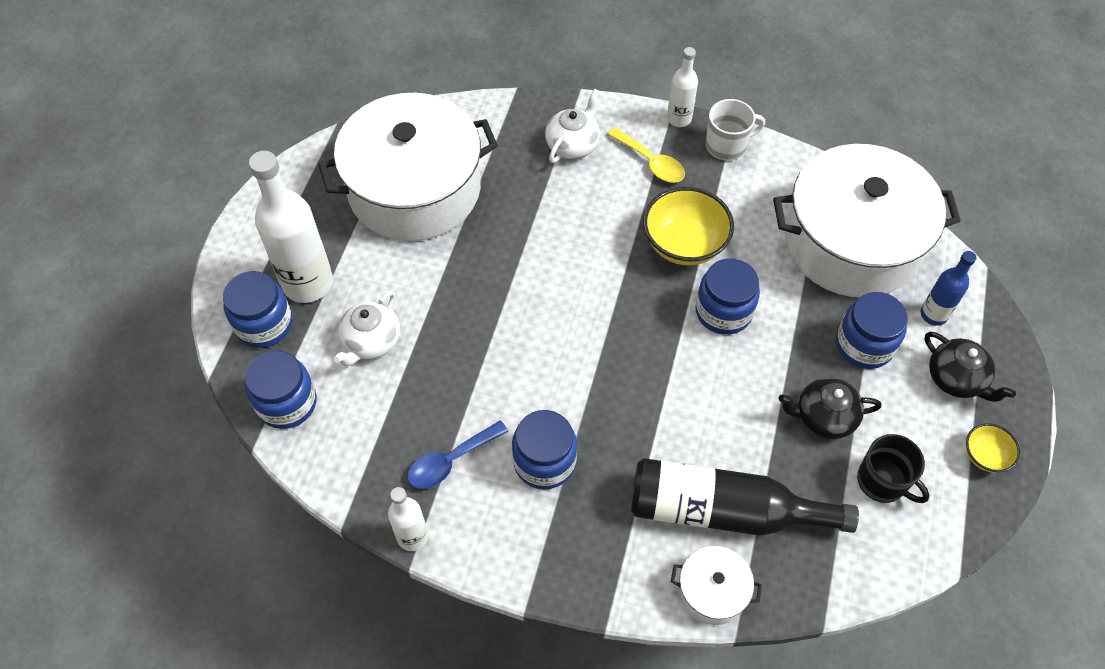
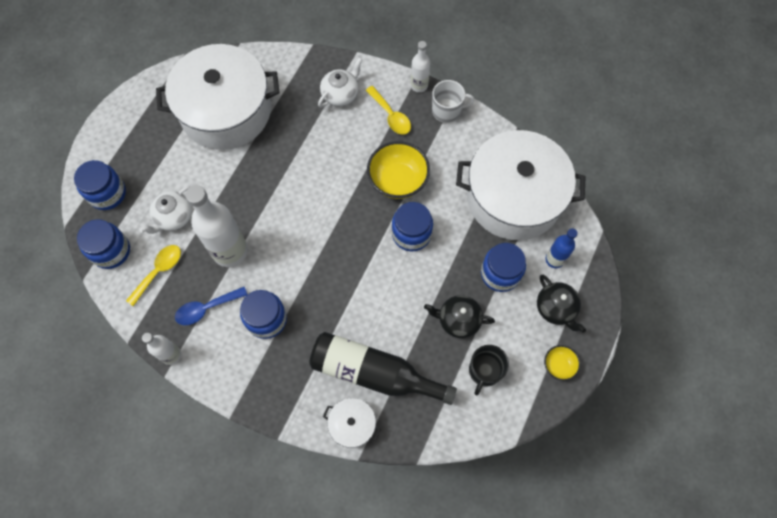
camera: 10 degrees right, 10 degrees up
white bottle [249,151,333,303] -> white bottle moved to [185,185,248,267]
black mug [857,434,929,503] -> black mug turned 60 degrees clockwise [469,345,509,396]
none -> yellow spoon [126,245,181,306]

